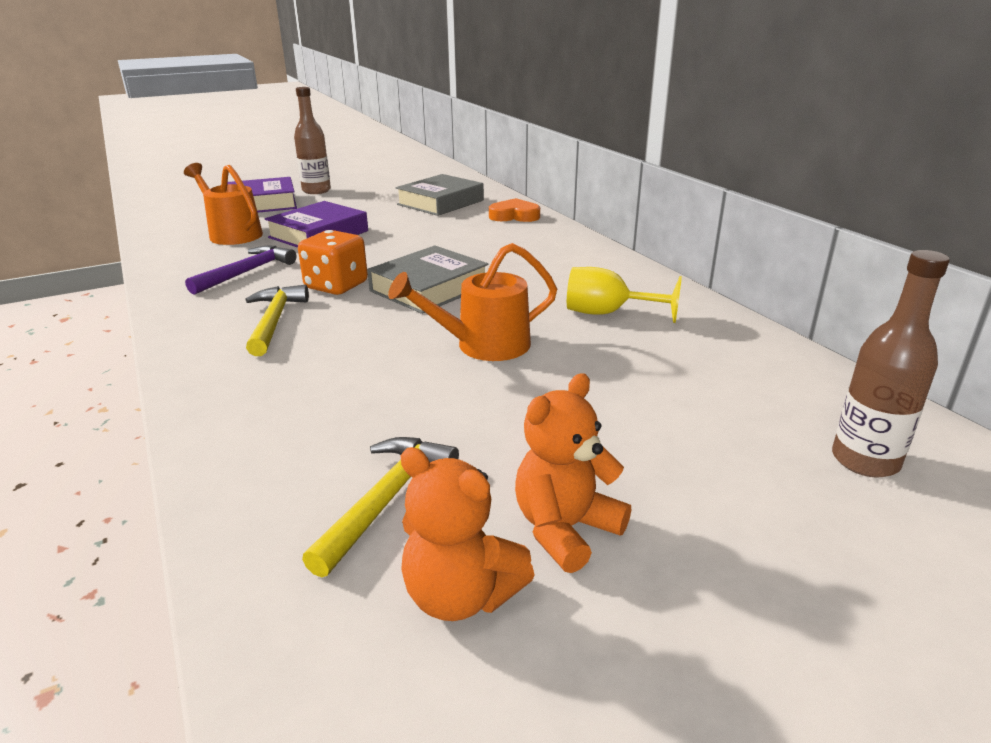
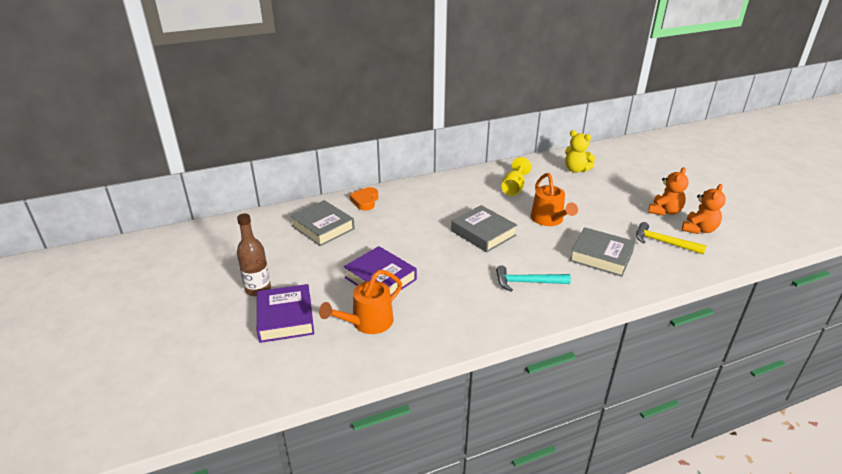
camera: 85 degrees left, 5 degrees up
purple hammer [185,246,297,295] -> none
yellow hammer [245,285,309,356] -> turquoise hammer [496,265,571,292]
orange dice [298,230,368,295] -> none
orange teddy bear [515,373,631,573] -> orange teddy bear turned 105 degrees counterclockwise [648,167,689,216]
brown bottle [832,250,950,478] -> none
none -> yellow teddy bear [565,130,596,173]
none -> grey book [569,227,636,277]

